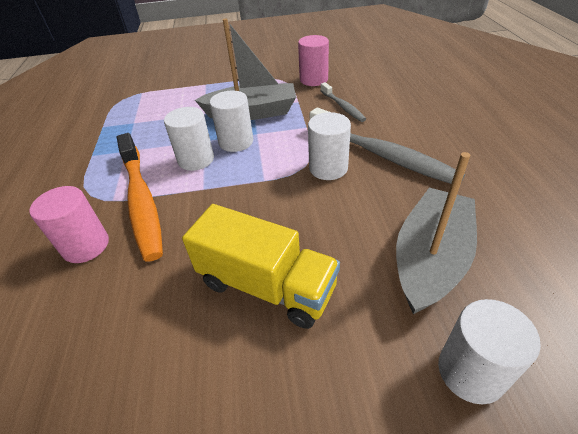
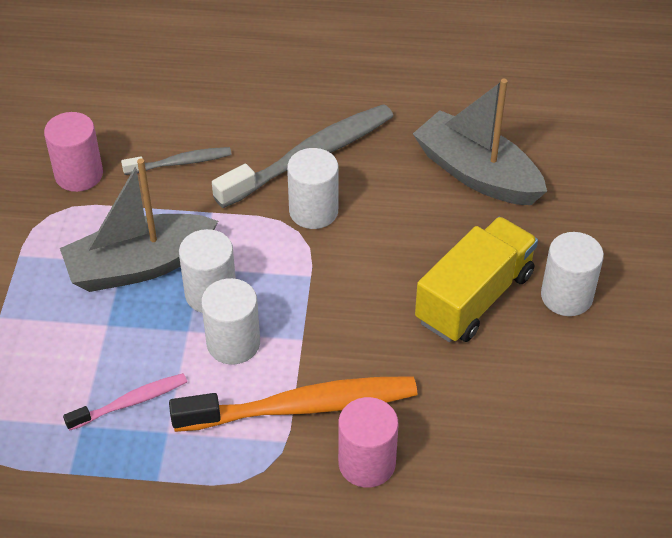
camera: 80 degrees left, 5 degrees up
grey boat [195,19,296,120] -> grey boat turned 120 degrees counterclockwise [60,158,218,292]
white cylinder [438,299,541,404] -> white cylinder moved to [541,232,604,316]
none -> pink toothbrush [63,373,187,431]

